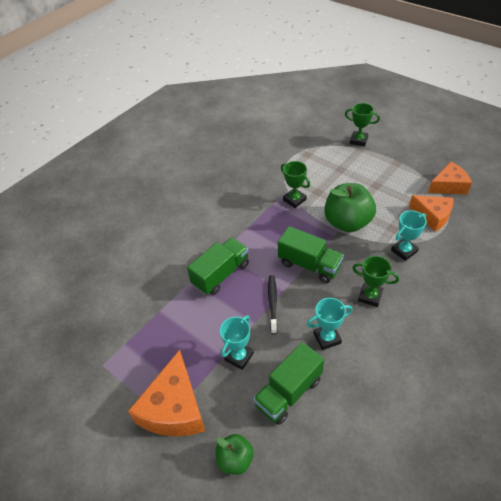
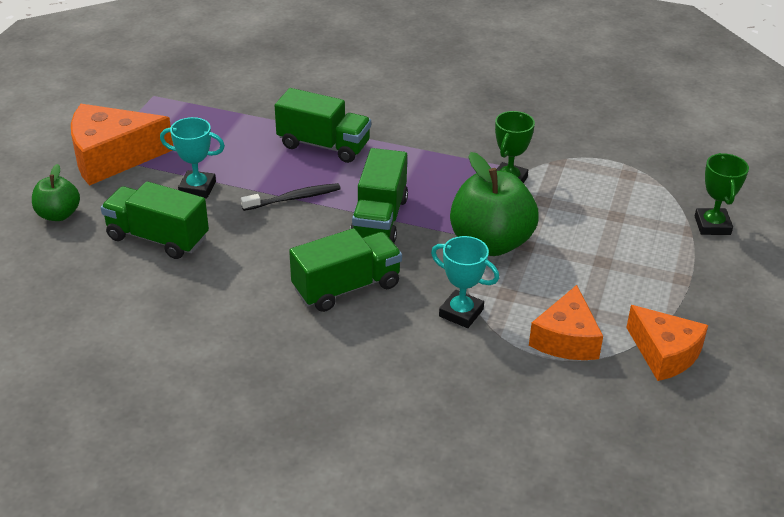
camera: 65 degrees right, 10 degrees down
turquoise trophy [307,298,353,350] -> none
green trophy [352,256,399,307] -> green truck [289,228,402,312]

